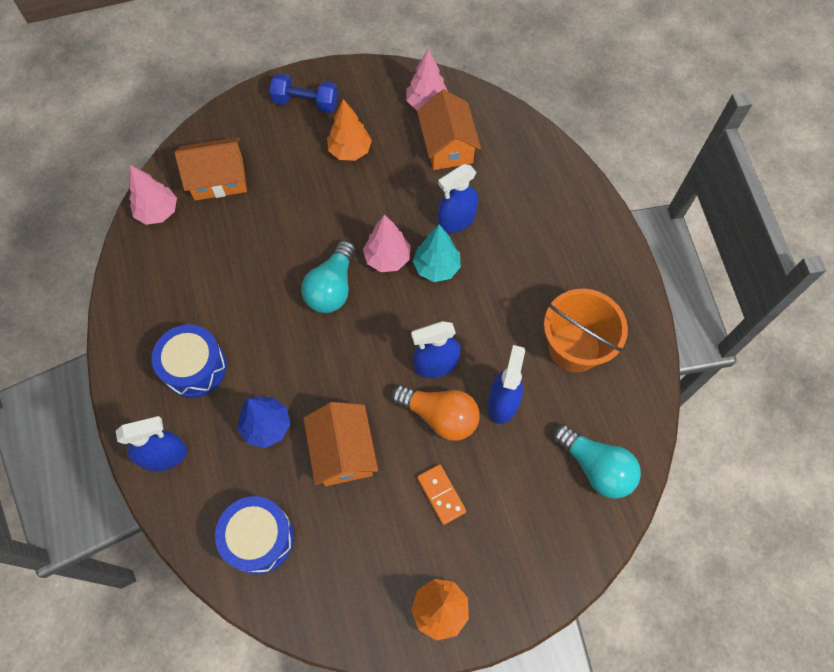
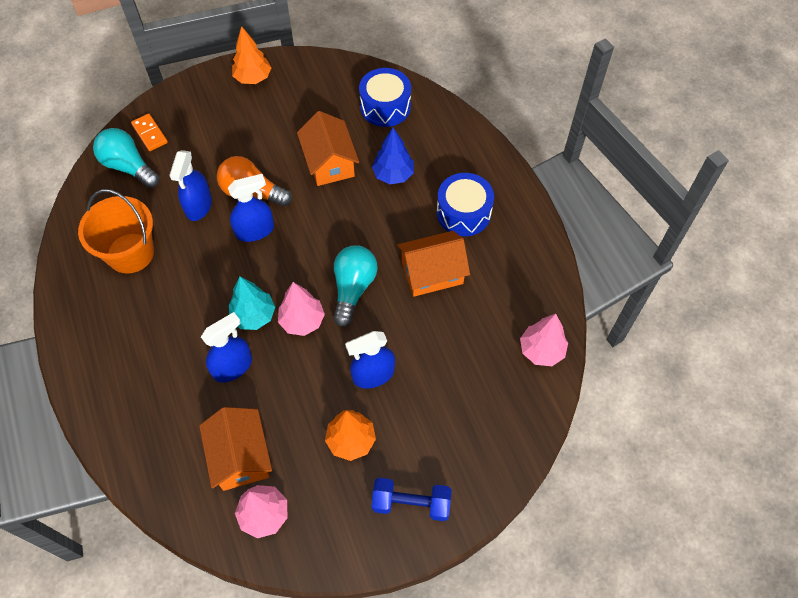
camera: 175 degrees right, 5 degrees down
blue spray bottle [116,416,187,472] -> blue spray bottle moved to [345,331,395,388]
orange house [175,137,247,201] -> orange house moved to [397,231,470,297]
orange domino [417,464,466,525] -> orange domino moved to [131,113,168,151]

